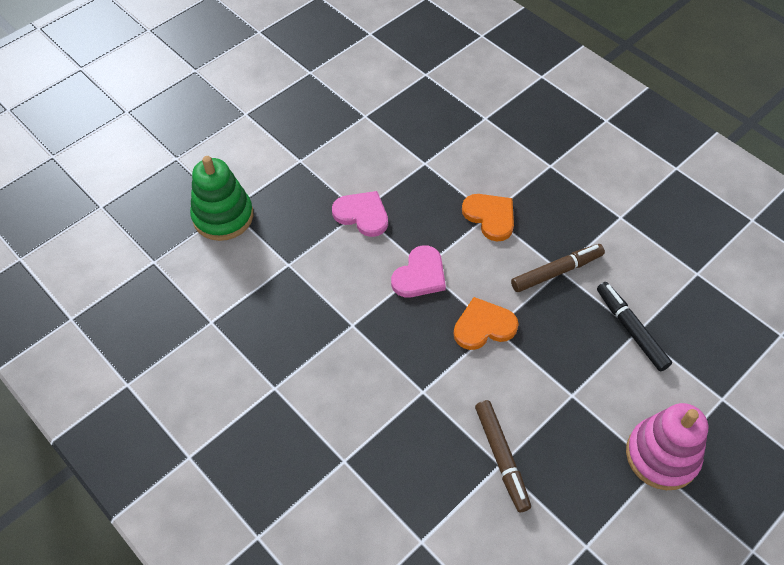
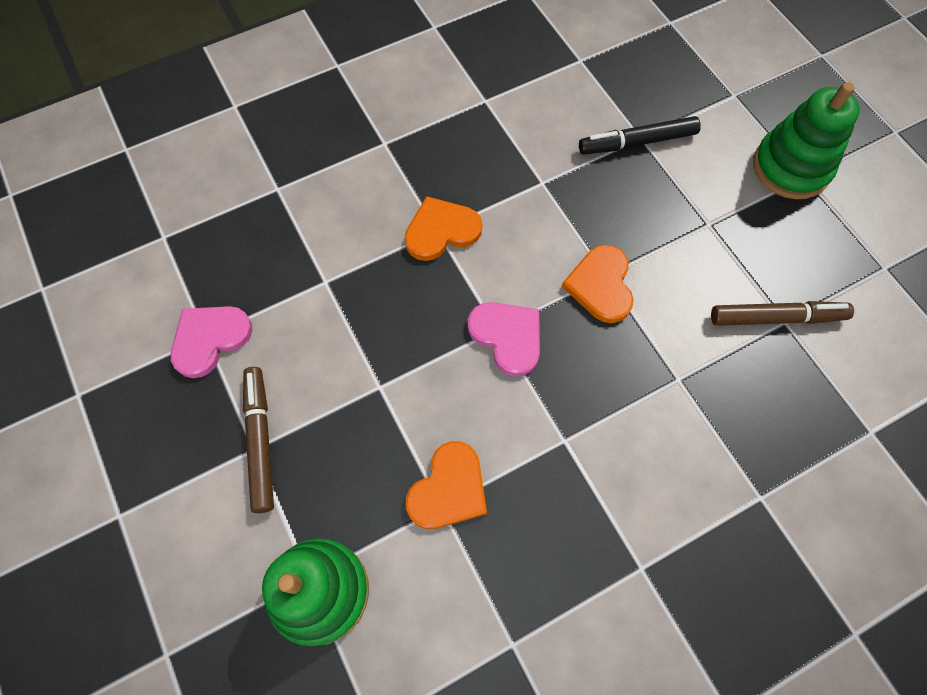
camera: 75 degrees left, 10 degrees up
pink heart [332,191,388,237] -> pink heart moved to [171,306,253,378]
brown marker [511,244,605,292] -> brown marker moved to [243,367,274,513]
pink stacking toy [626,403,708,490] -> green stacking toy [753,82,860,199]
none -> orange heart [406,441,487,529]

